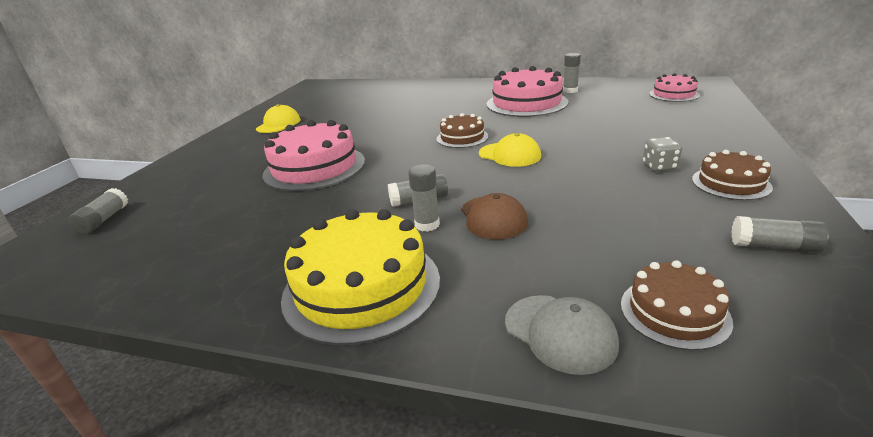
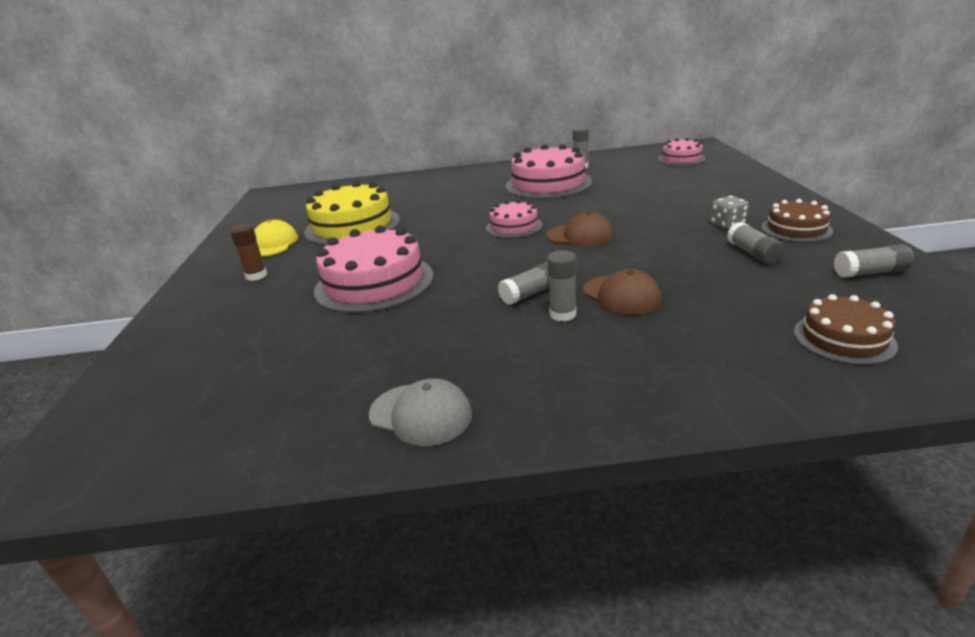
camera: 20 degrees left, 0 degrees up
grey glue stick [68,188,128,234] -> grey glue stick moved to [727,222,785,264]
yellow cake [281,209,440,345] -> yellow cake moved to [304,181,400,245]
brown cake [437,113,488,148] -> pink cake [486,200,543,238]
yellow cap [479,133,541,167] -> brown cap [546,212,614,246]
grey cap [505,295,619,375] -> grey cap moved to [369,378,472,446]
none -> brown glue stick [230,224,267,281]

